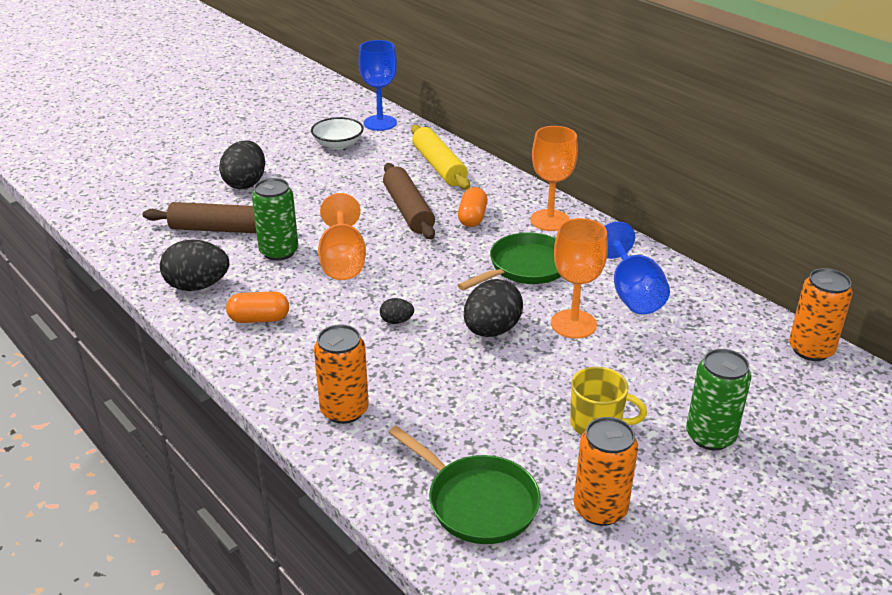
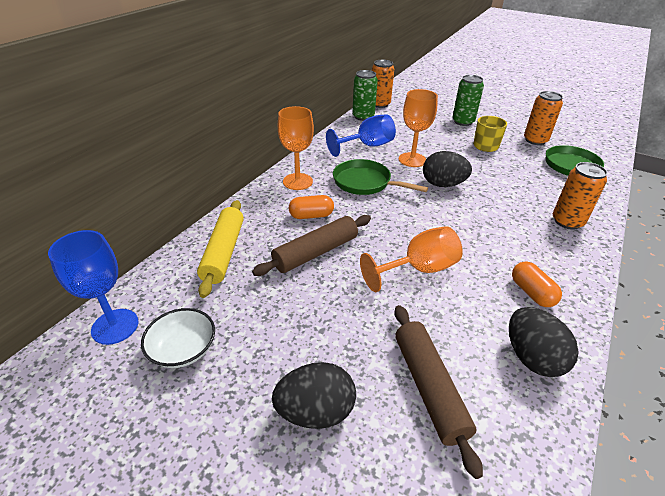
camera: 110 degrees left, 5 degrees up
green can [252,178,298,261] -> green can moved to [352,70,378,121]
black egg [380,298,414,324] -> none
yellow rolling pin [411,125,470,190] -> yellow rolling pin turned 45 degrees counterclockwise [197,200,244,298]

